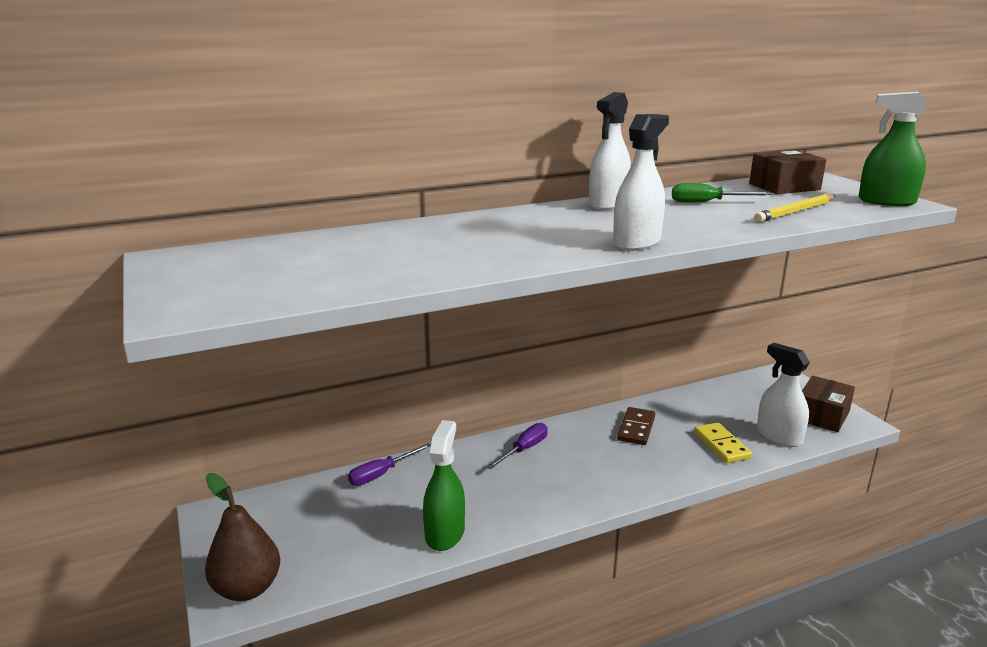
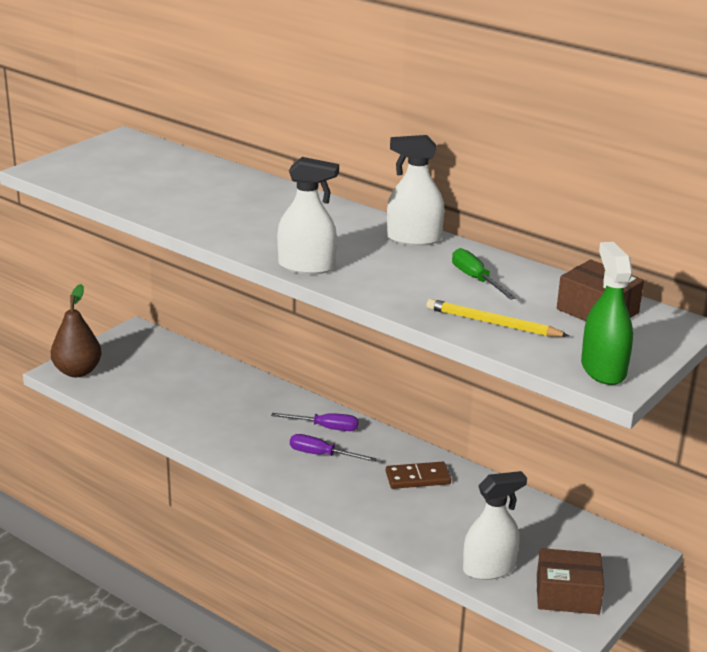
camera: 60 degrees right, 5 degrees up
purple screwdriver [348,443,431,486] -> purple screwdriver moved to [290,434,377,462]
green spray bottle [423,420,465,551] -> none
yellow domino [694,422,752,463] -> none
white spray bottle [757,343,810,447] -> white spray bottle turned 45 degrees clockwise [463,471,527,580]

